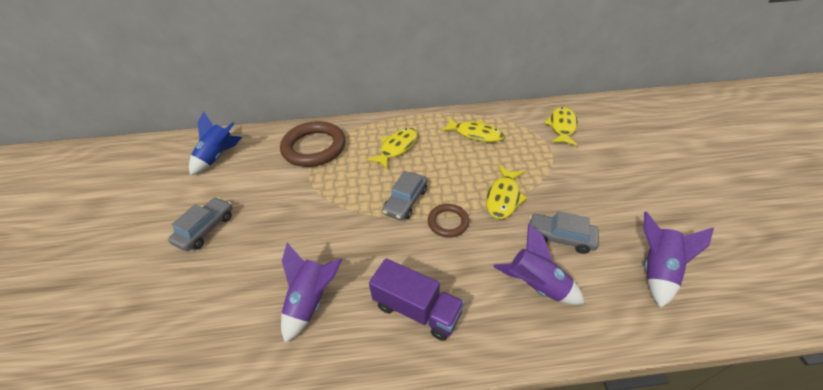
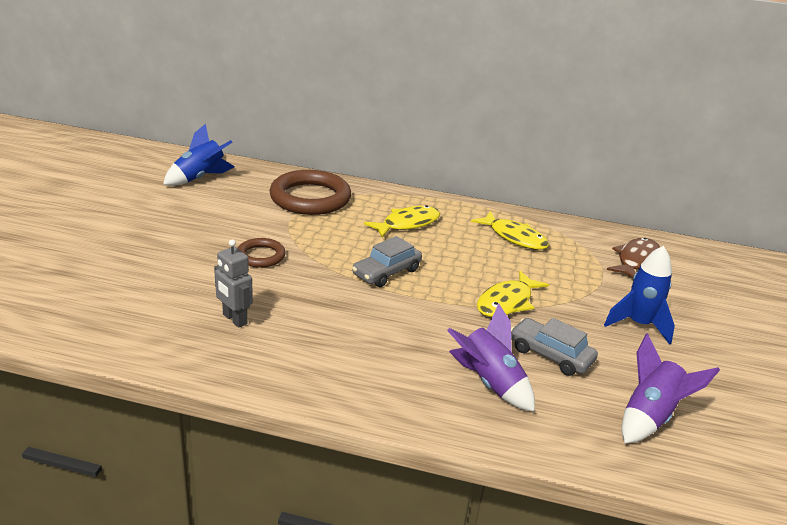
camera: 15 degrees right, 15 degrees down
grey car [168,197,233,251] -> none
purple rocket [281,243,343,343] -> grey robot [214,240,253,328]
purple truck [369,258,464,341] -> none
brown ring [428,204,469,238] -> brown ring moved to [238,238,286,268]
yellow fish [544,106,578,146] -> brown fish [607,238,660,278]
none -> blue rocket [604,246,675,345]

